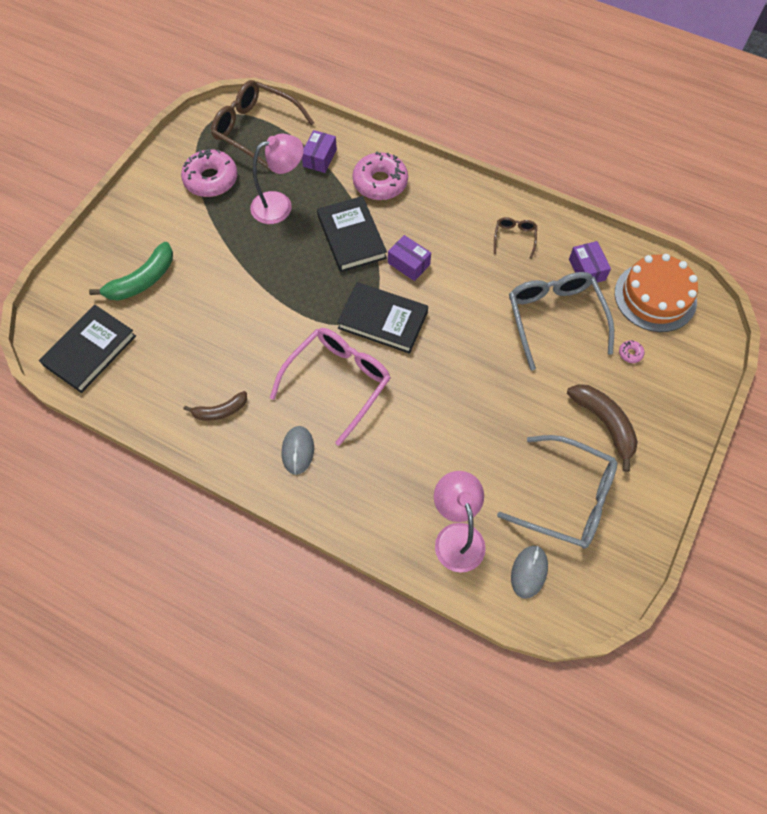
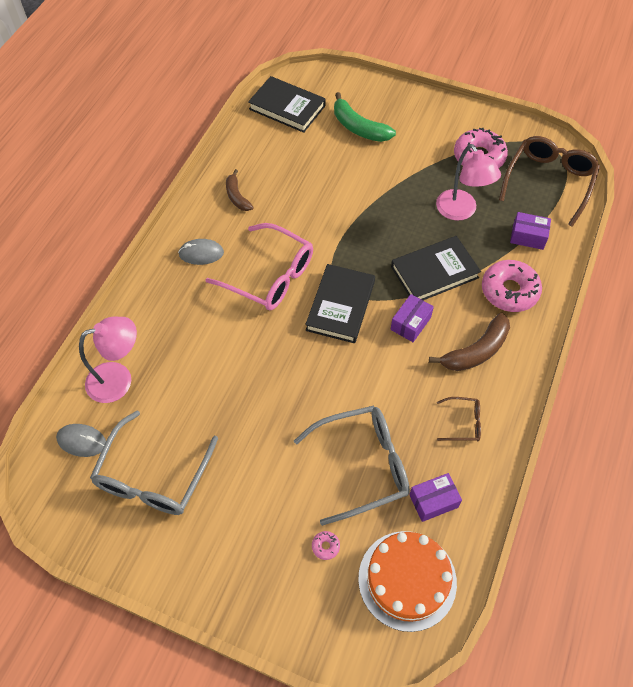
camera: 85 degrees right, 5 degrees down
brown banana [567,384,638,472] -> brown banana moved to [429,313,510,371]

